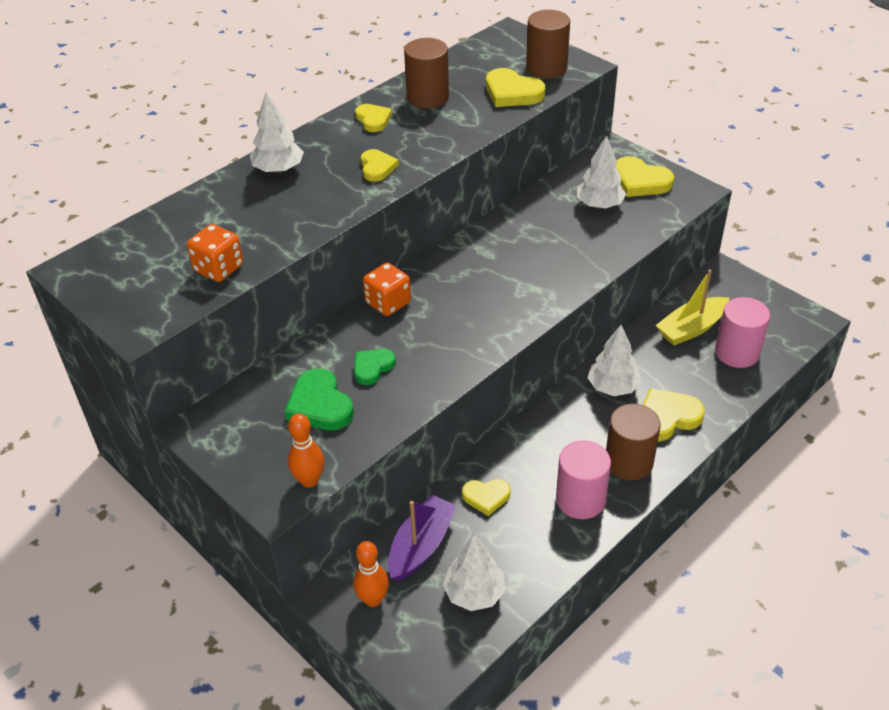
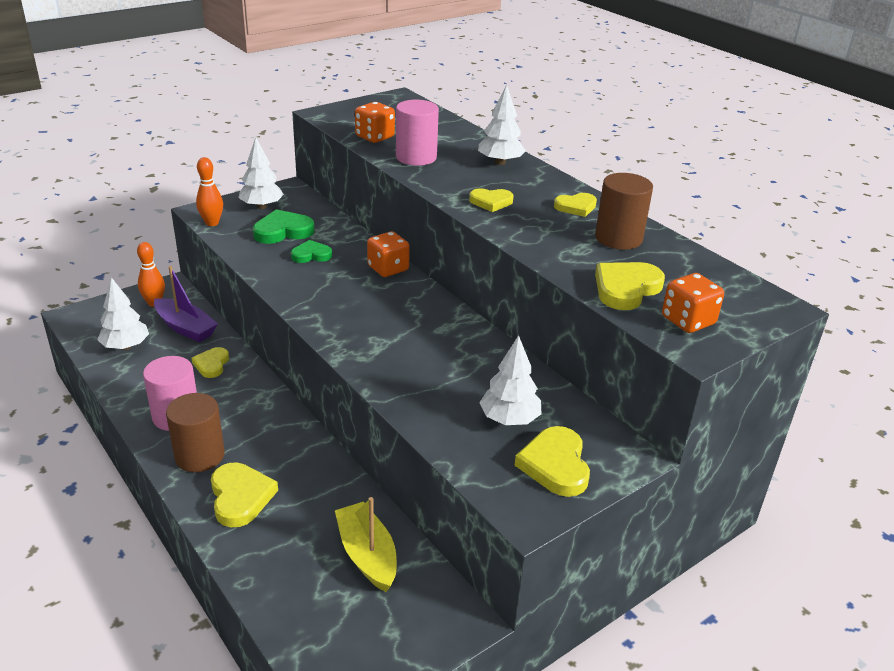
camera: 95 degrees right, 10 degrees down
green heart [354,349,396,385] -> green heart turned 60 degrees counterclockwise [291,240,332,263]
brown cylinder [526,10,570,78] -> orange dice [662,273,724,333]
white tree [588,325,641,396] -> white tree moved to [238,137,284,209]
yellow heart [615,156,674,197] -> yellow heart turned 45 degrees counterclockwise [514,426,590,497]
pink cylinder [715,297,770,368] -> pink cylinder moved to [396,100,439,166]

